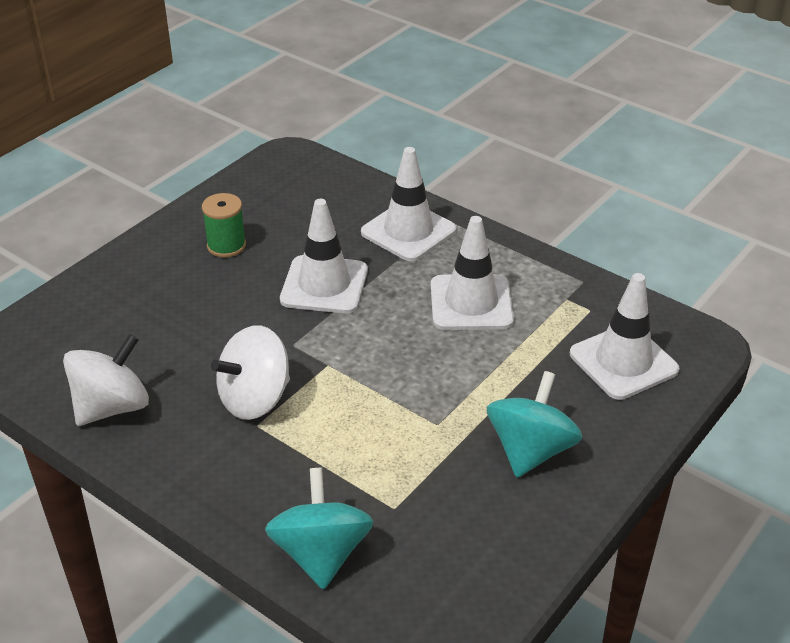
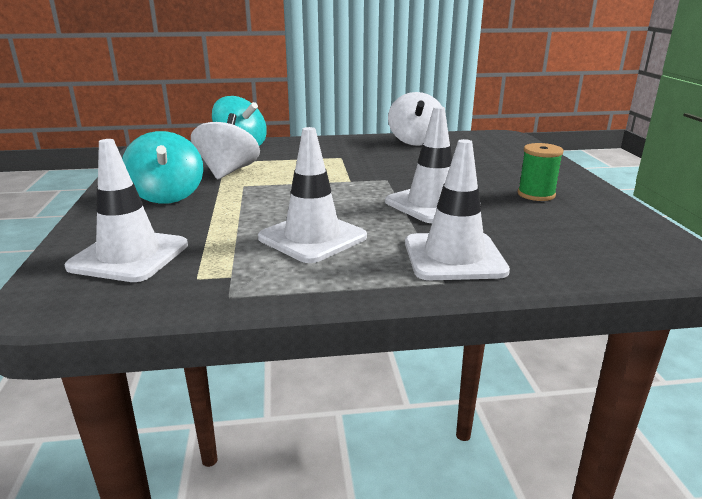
camera: 135 degrees right, 15 degrees down
white spinning top [211,325,290,420] -> white spinning top moved to [191,113,260,179]

